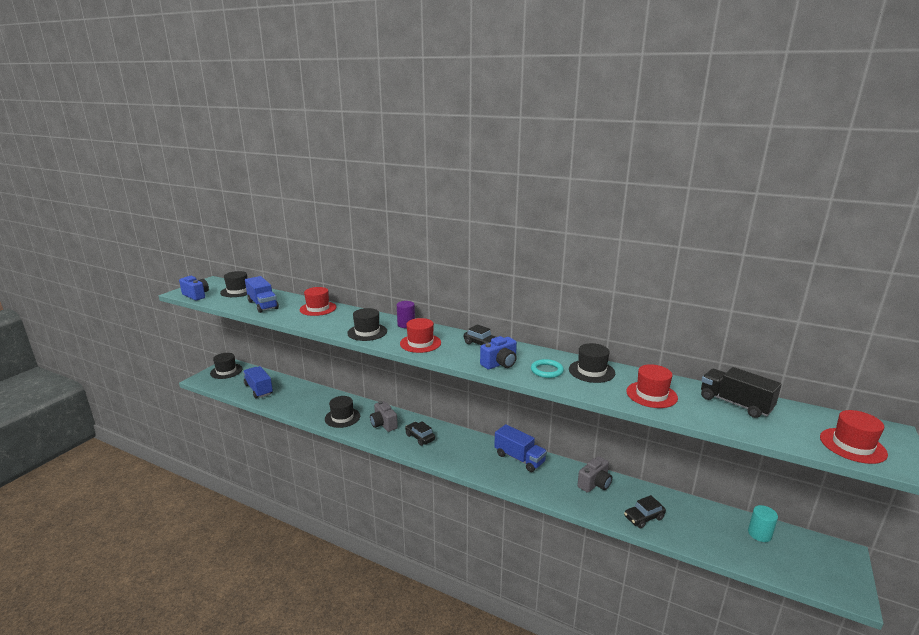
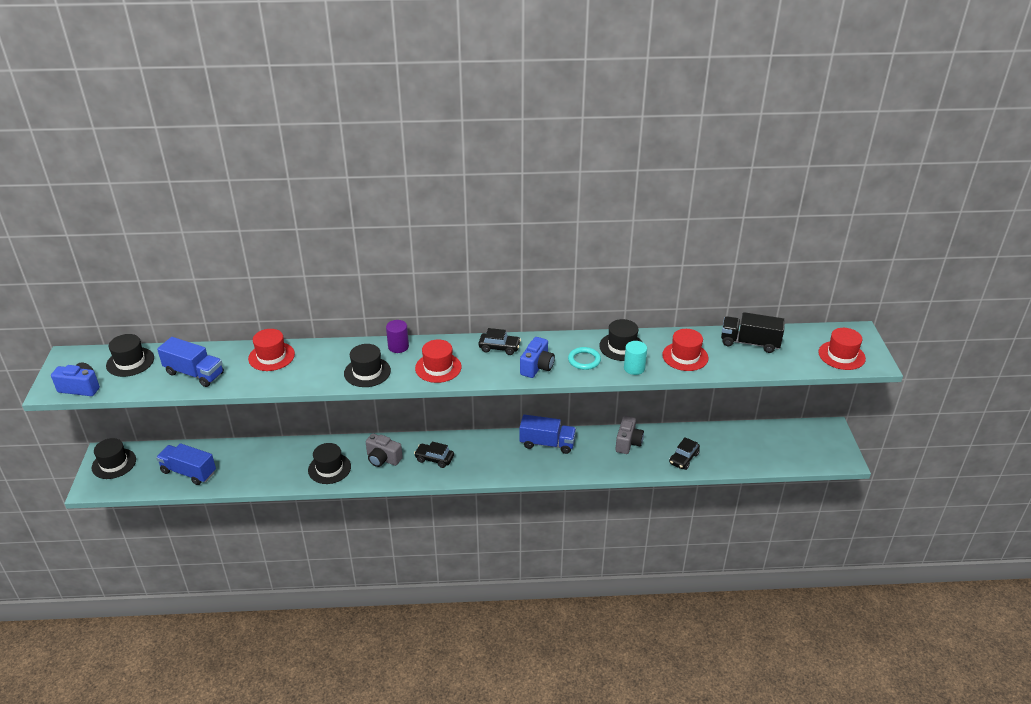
camera: 30 degrees left, 15 degrees up
turquoise cylinder [748,505,778,542] -> turquoise cylinder moved to [624,341,647,375]

